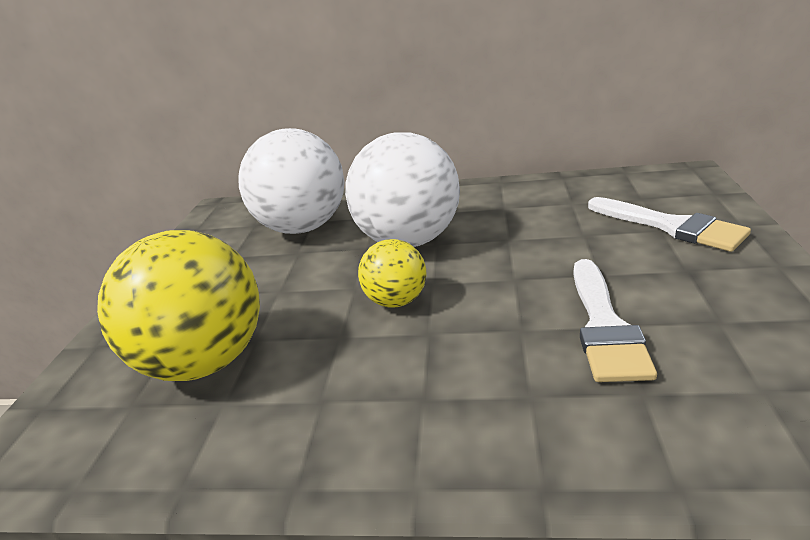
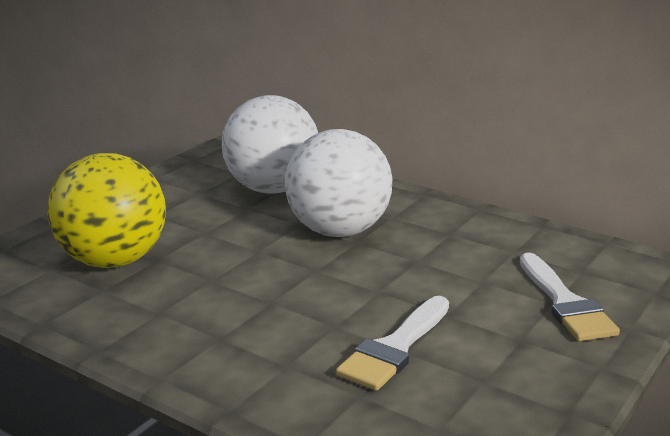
camera: 25 degrees right, 5 degrees down
yellow ball [358,239,426,308] -> none

